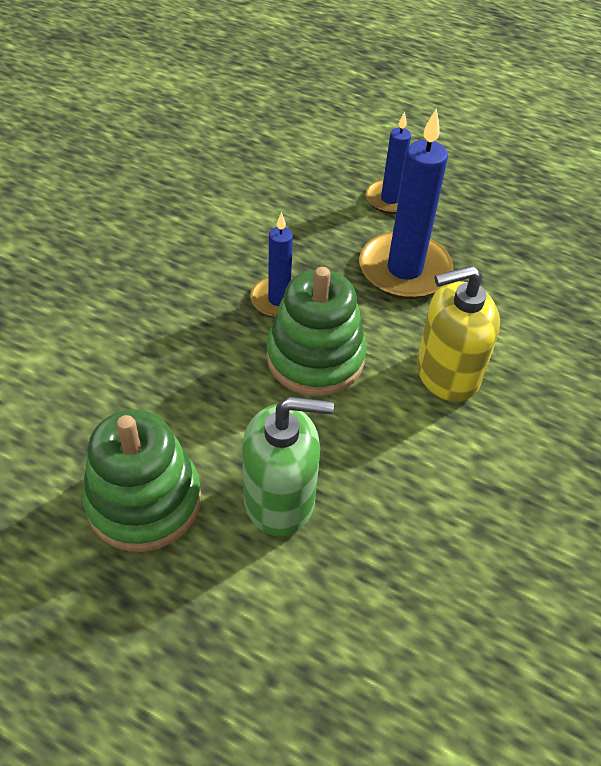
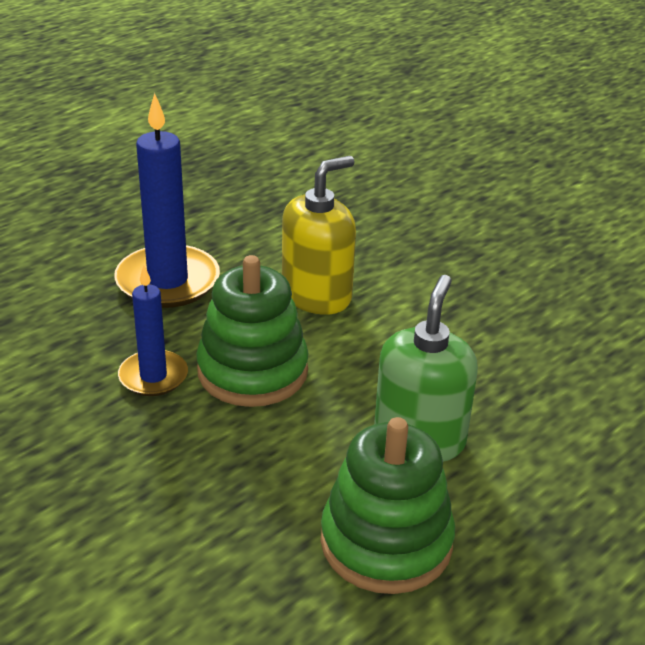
camera: 70 degrees left, 15 degrees down
blue candle [366,112,411,214] -> none
yellow soap dispenser [416,265,500,402] -> yellow soap dispenser turned 135 degrees counterclockwise [282,156,356,315]

